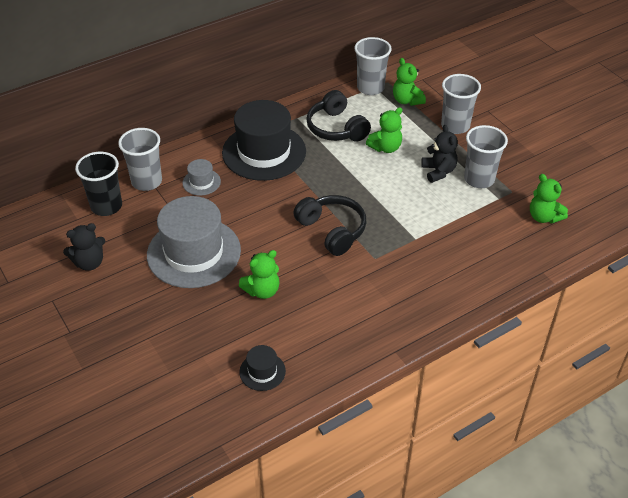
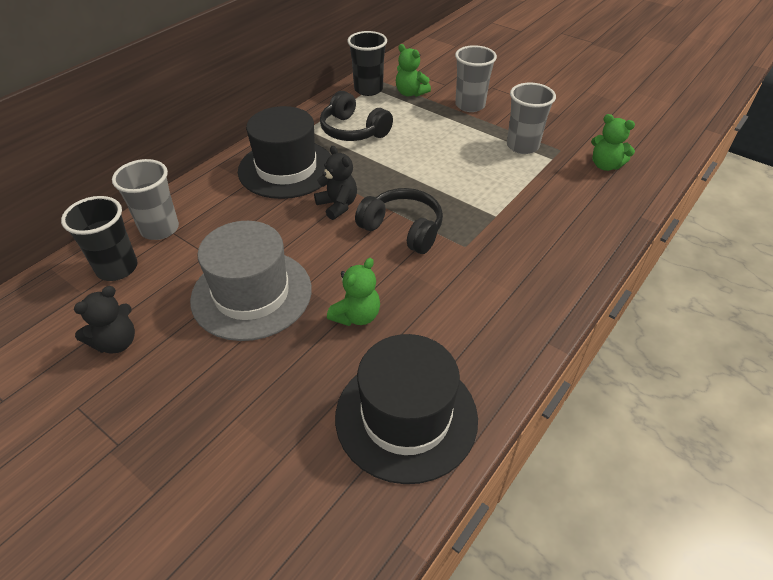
camera: 20 degrees left, 0 degrees up
grey hat [182,159,221,196] -> none
black hat [239,345,286,391] -> black hat [335,334,478,484], size x2.28
grey cup [354,37,392,95] -> black cup [347,31,387,96]
green teddy bear [366,107,402,153] -> none
black teddy bear [421,125,458,183] -> black teddy bear moved to [314,146,357,220]

